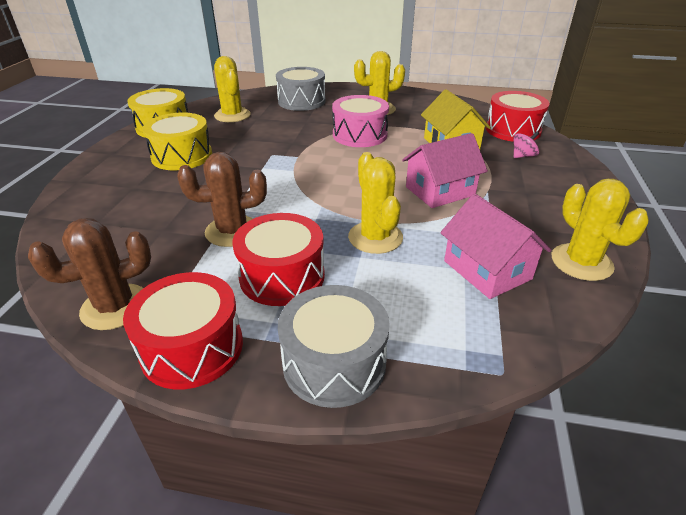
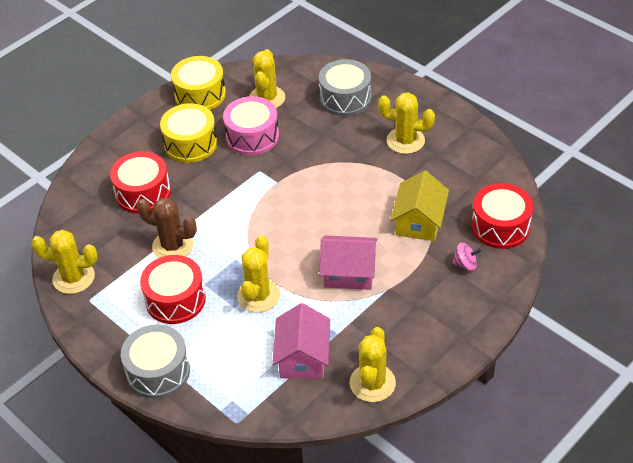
camera: 35 degrees right, 10 degrees up
brown cactus [28,218,151,330] -> yellow cactus [31,230,98,294]
red drum [123,272,243,390] -> red drum moved to [110,151,171,214]
pink drum [332,95,389,147] -> pink drum moved to [223,96,279,155]

